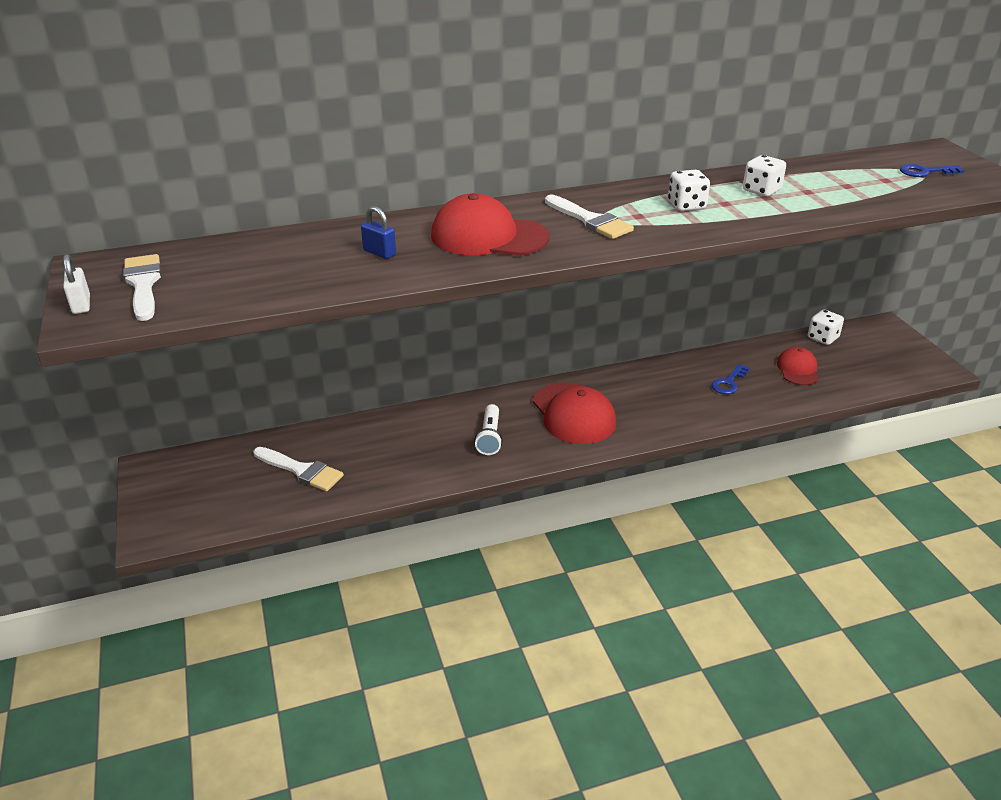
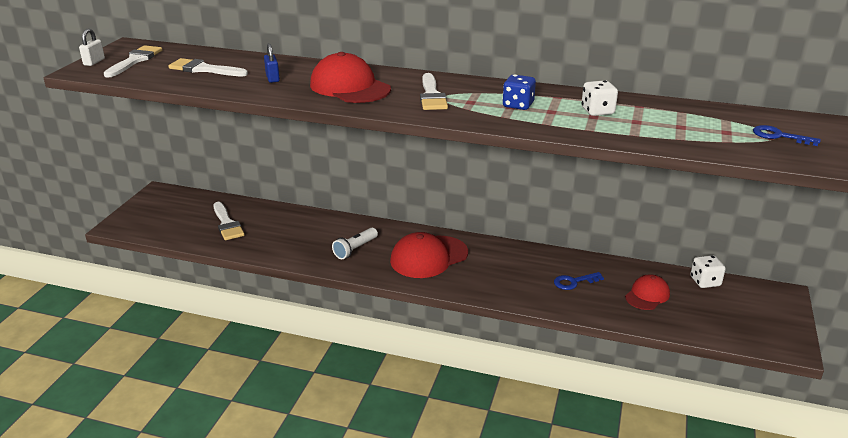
camera: 35 degrees right, 5 degrees down
red cap [533,383,616,444] -> red cap turned 45 degrees clockwise [390,232,468,278]
white dice [668,170,710,211] -> blue dice [502,74,536,110]
none -> white brush [168,58,248,76]

